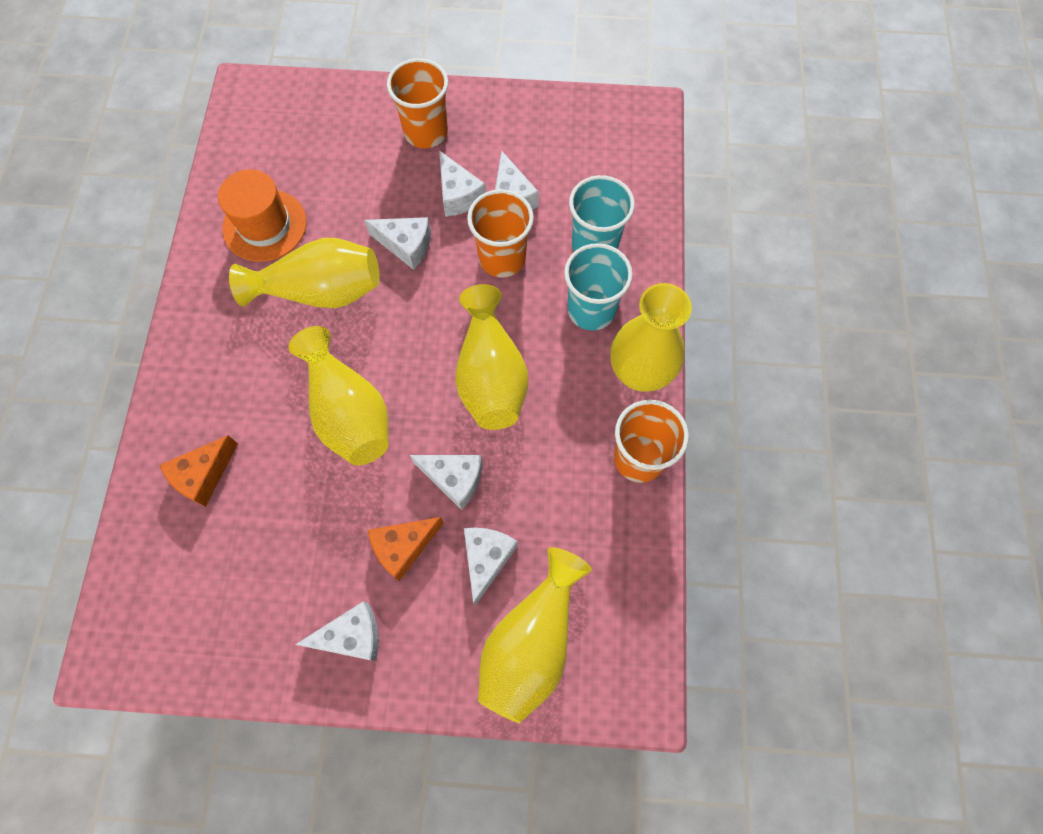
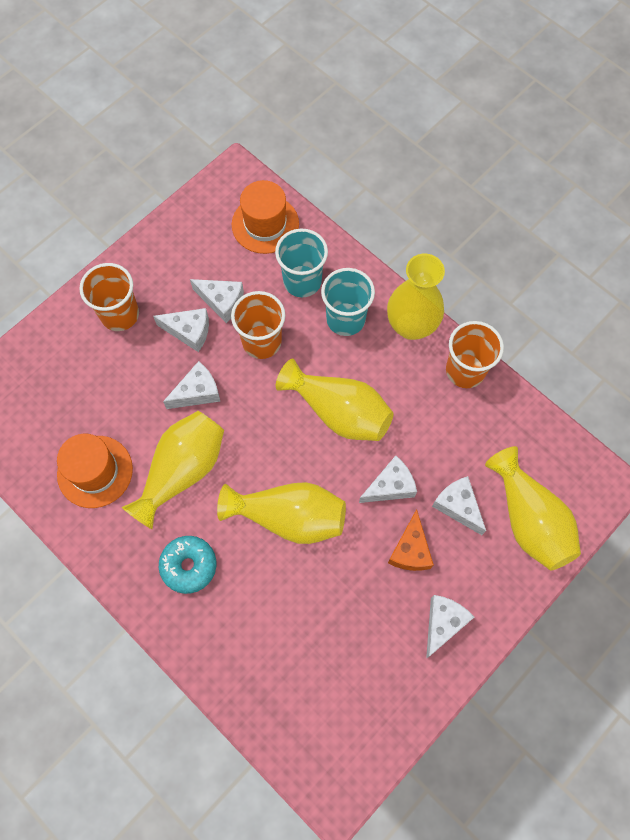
camera: 50 degrees left, 0 degrees up
orange cheese [159,435,238,507] -> none
none -> turquoise donut [159,536,216,594]
none -> orange hat [232,180,299,254]

